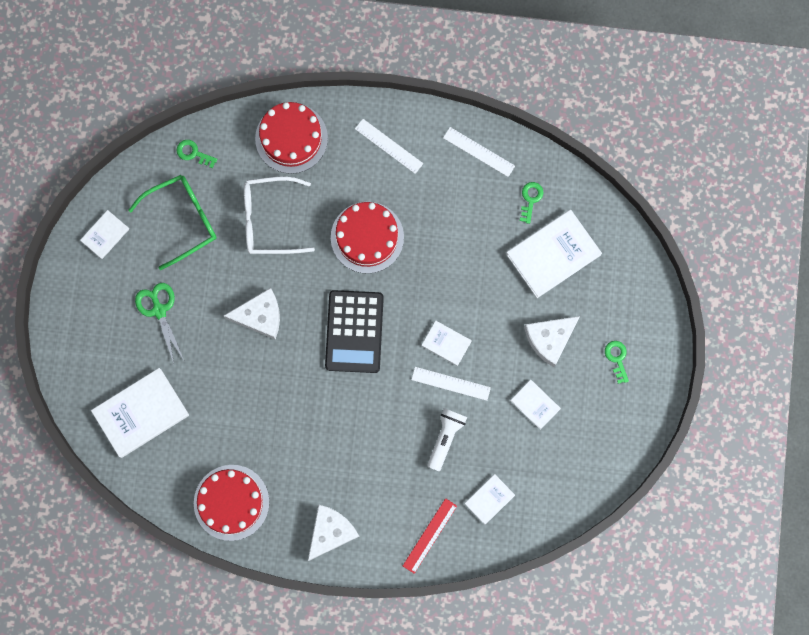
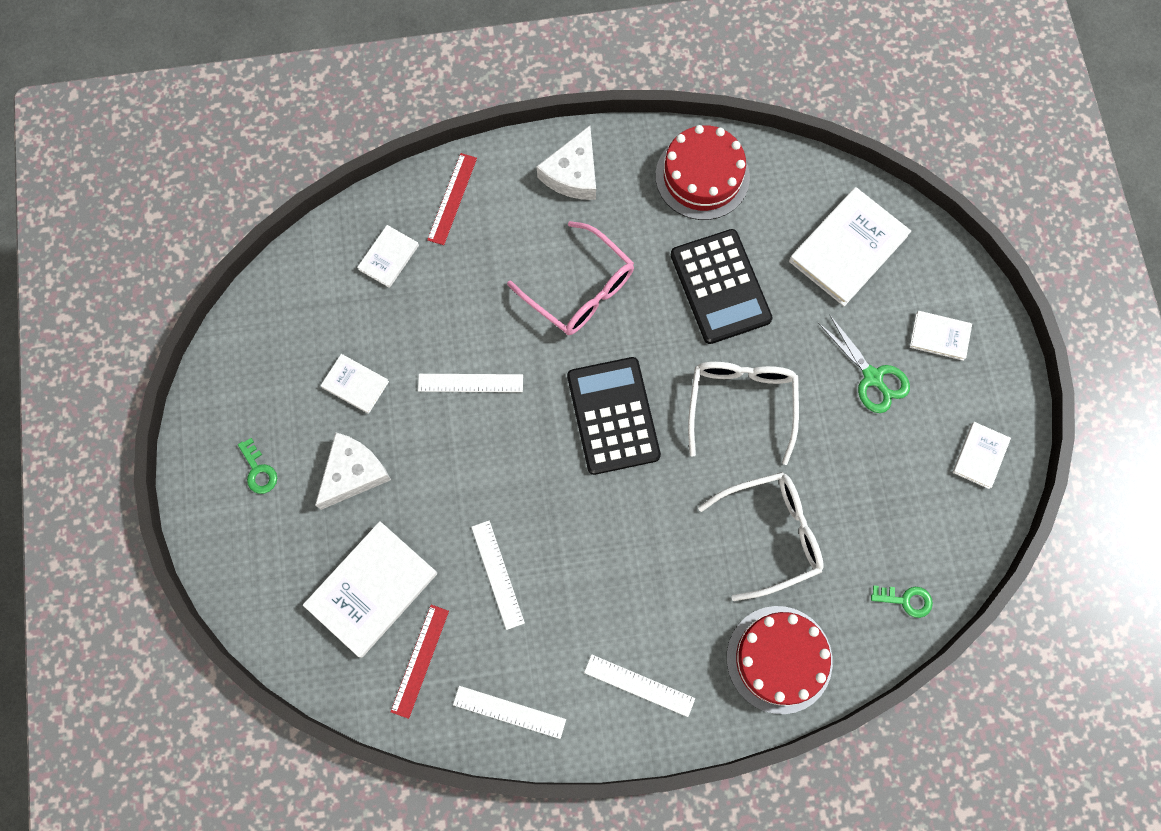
camera: 165 degrees right, 5 degrees down
green glasses [128,175,217,270] -> none
white cheese [223,288,280,340] -> white glasses [688,362,799,465]
red cake [331,202,404,274] -> none
white book [422,321,472,366] -> white book moved to [910,311,972,361]
white flashlight [427,408,467,471] -> none
green key [520,182,544,224] -> red ruler [390,605,449,719]
none -> white ruler [471,521,525,630]
none -> pink glasses [507,221,634,335]
none -> black calculator [671,229,773,344]

